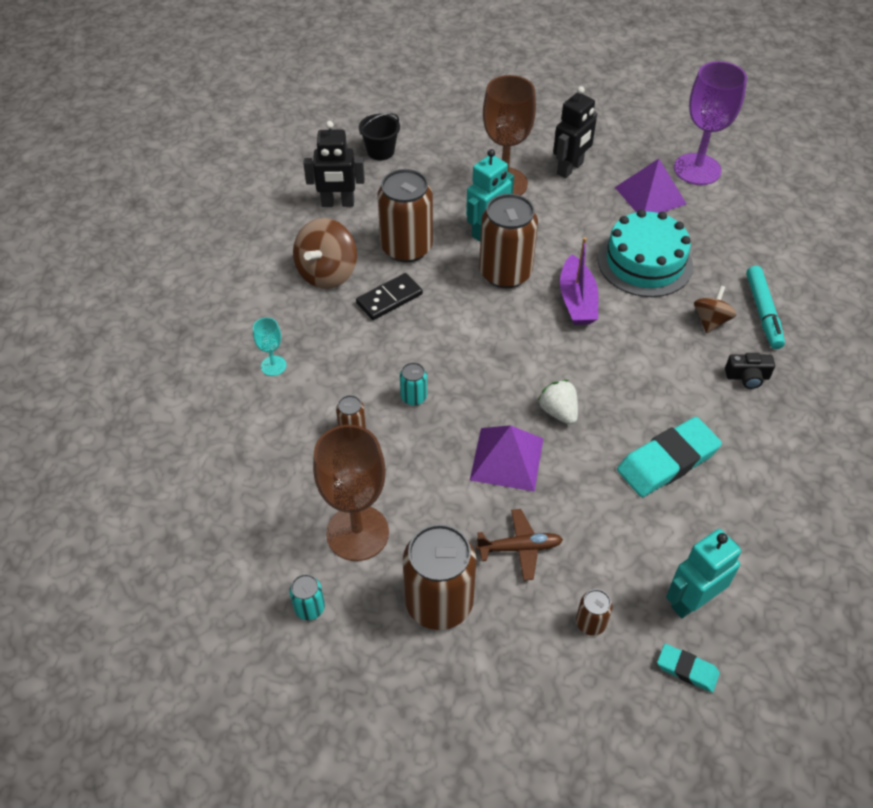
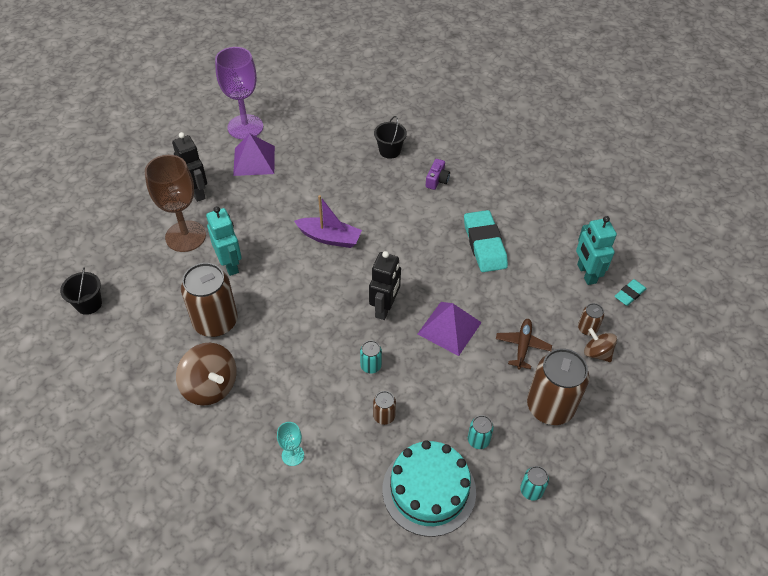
camera: 70 degrees left, 0 degrees up
black robot [303,121,365,207] -> black robot moved to [369,251,401,320]
brown goblet [313,425,389,561] -> turquoise can [468,415,494,449]
black domino [356,273,423,320] -> none
brown can [479,194,538,288] -> none
white strawberry [538,380,578,424] -> none
turquoise cake [598,209,693,297] -> turquoise cake moved to [382,440,476,537]
brown spinning top [694,286,736,333] -> brown spinning top moved to [584,328,617,362]
black camera [725,353,775,389] -> purple camera [426,159,450,190]
turquoise marker [746,266,785,349] -> black bucket [374,116,407,159]

